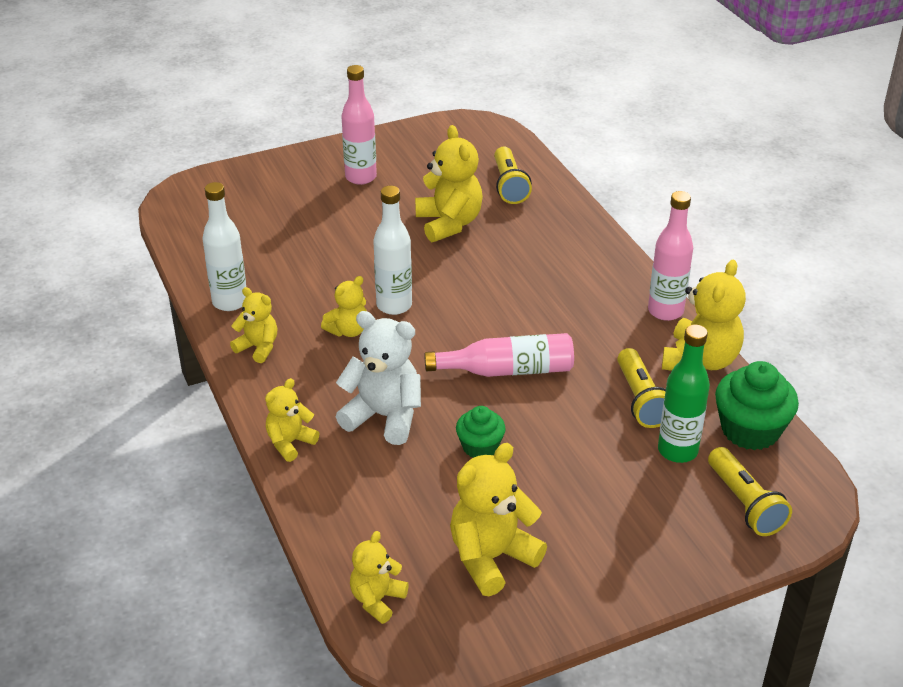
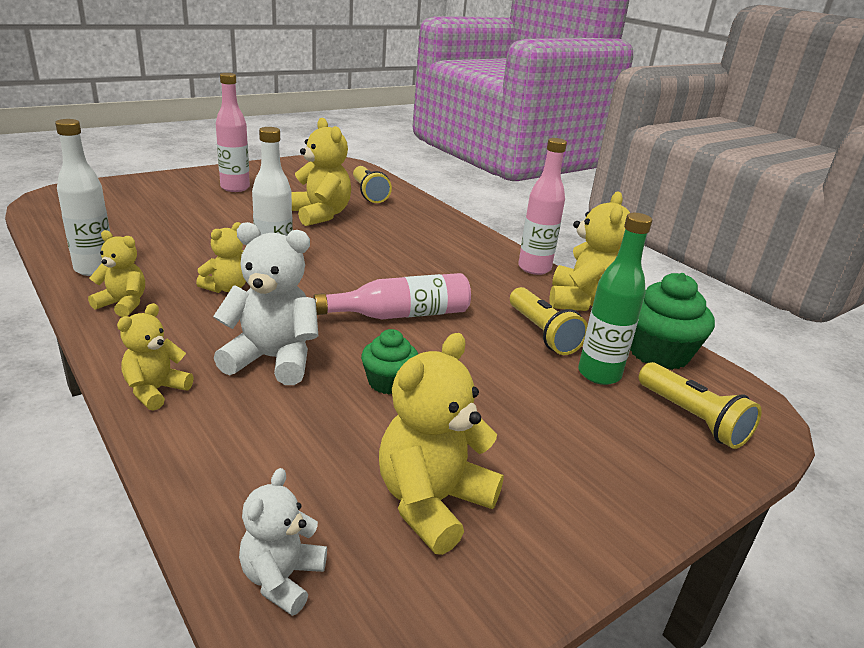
camera: 15 degrees left, 10 degrees down
yellow teddy bear [350,531,409,624] -> white teddy bear [239,468,327,616]

